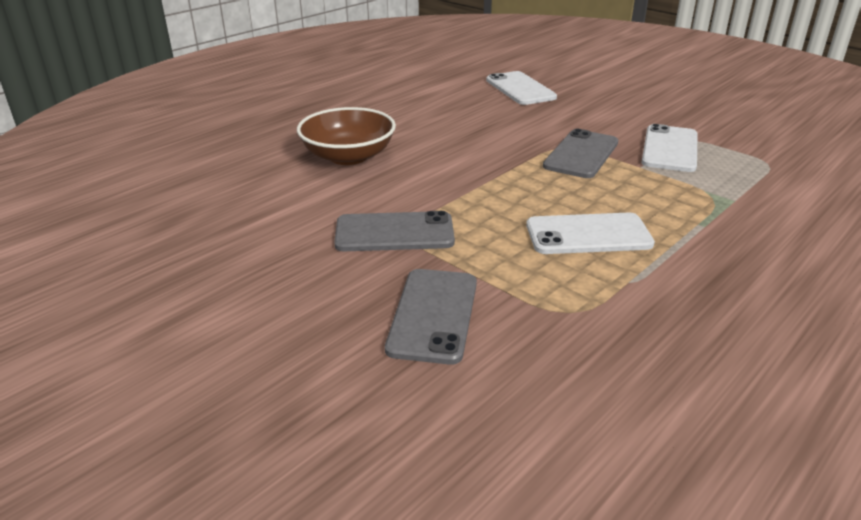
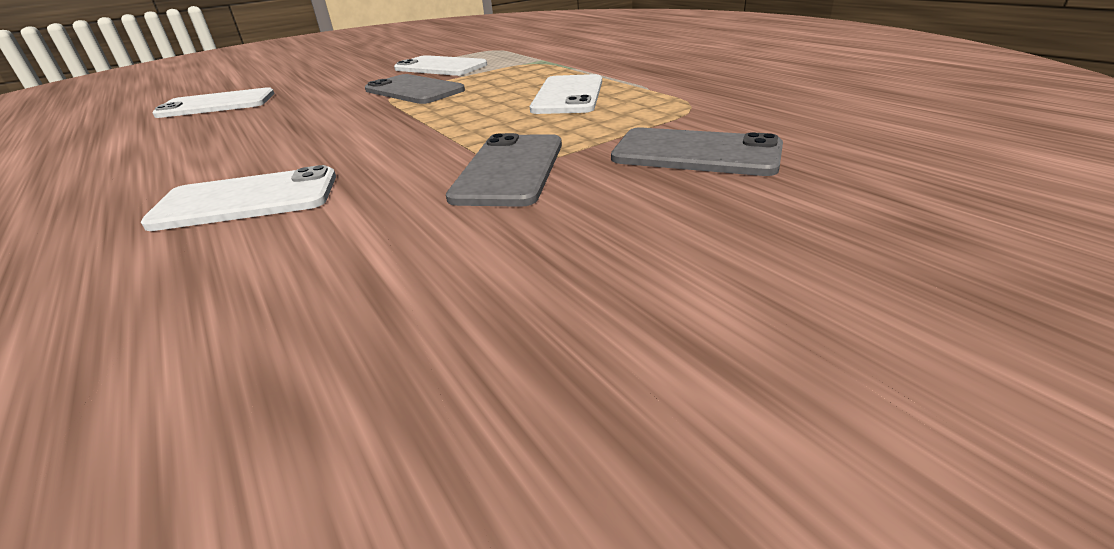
camera: 75 degrees left, 0 degrees up
brown bowl [297,107,396,165] -> white phone [141,165,336,231]

